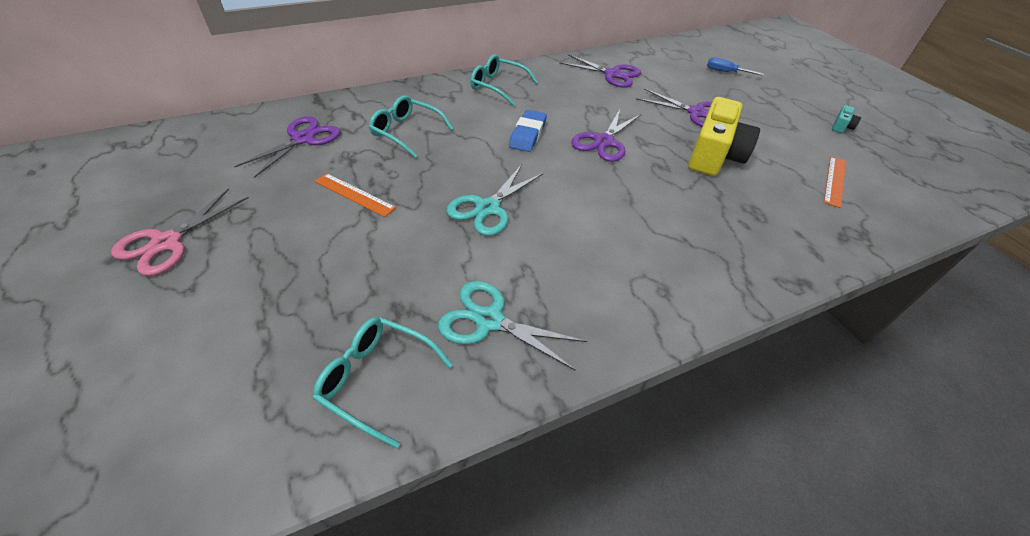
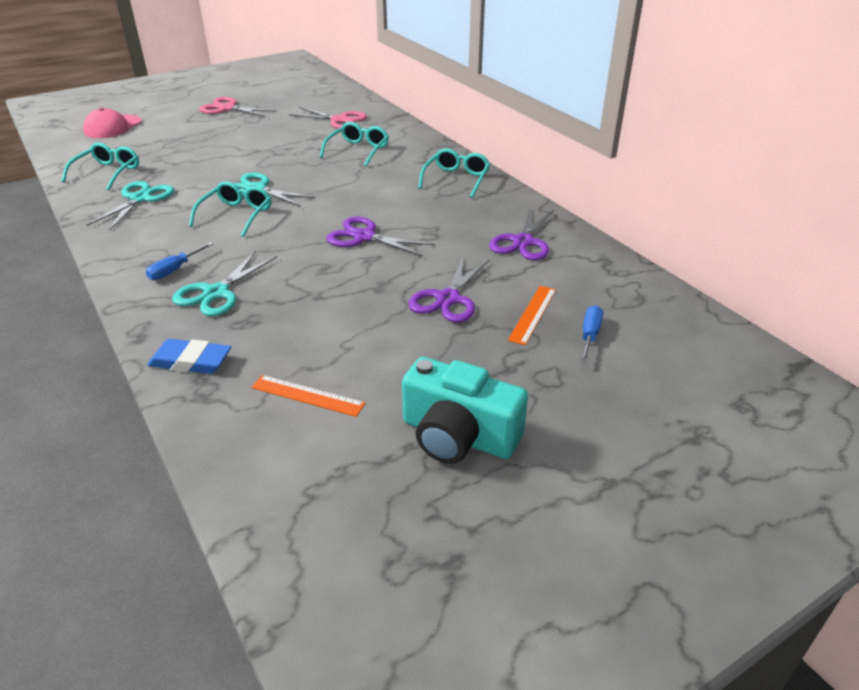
camera: 85 degrees right, 10 degrees down
purple scissors [234,116,340,178] -> pink scissors [289,107,367,129]
orange ruler [315,173,396,217] -> orange ruler moved to [508,286,556,345]
blue eraser [509,110,547,152] -> blue eraser moved to [147,339,231,374]
yellow camera [688,97,760,176] -> none
turquoise camera [832,105,861,133] -> turquoise camera [402,357,528,464], size x2.44
none -> pink cap [83,108,141,138]
none -> blue screwdriver [146,242,213,280]
none -> turquoise scissors [172,251,277,316]
none -> turquoise glasses [189,181,272,237]

